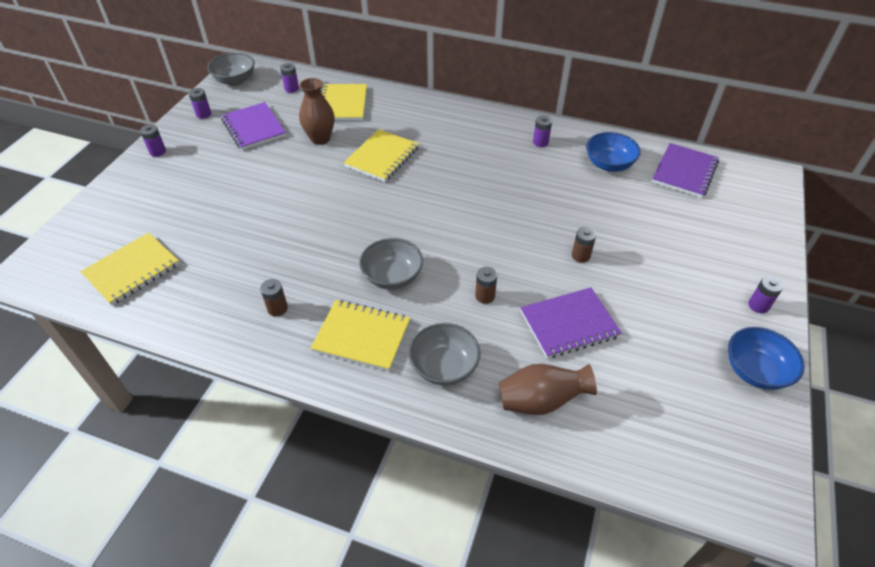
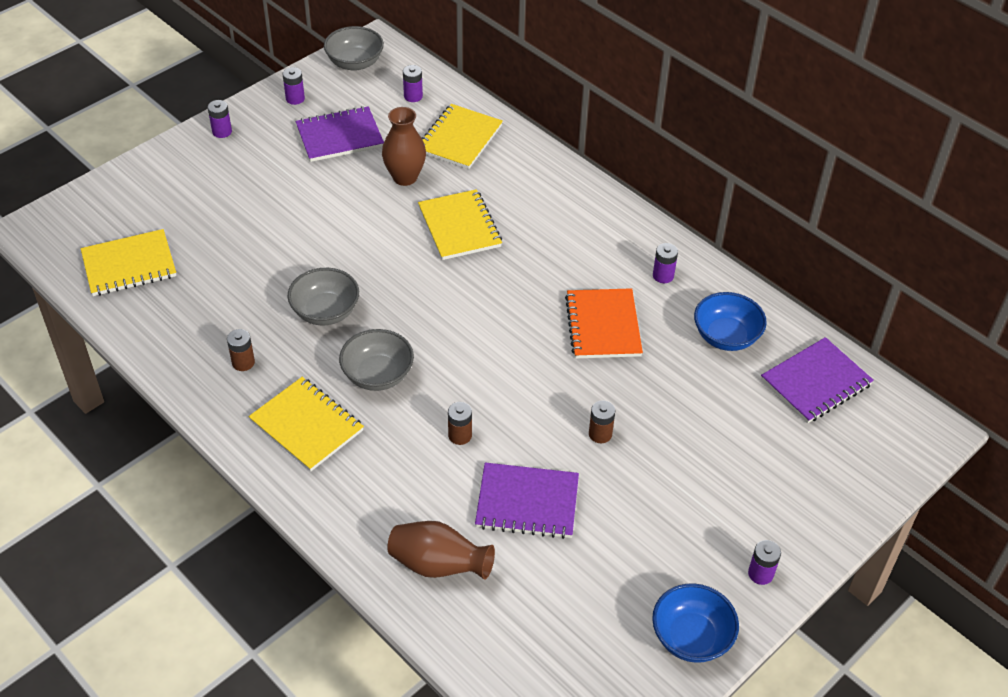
camera: 25 degrees right, 0 degrees up
purple notebook [221,102,286,150] -> purple notebook turned 75 degrees clockwise [295,106,384,162]
yellow notebook [343,129,419,182] -> yellow notebook turned 75 degrees counterclockwise [418,189,502,260]
grey bowl [408,323,480,386] -> grey bowl moved to [288,268,359,325]
none -> orange notebook [565,288,643,359]

